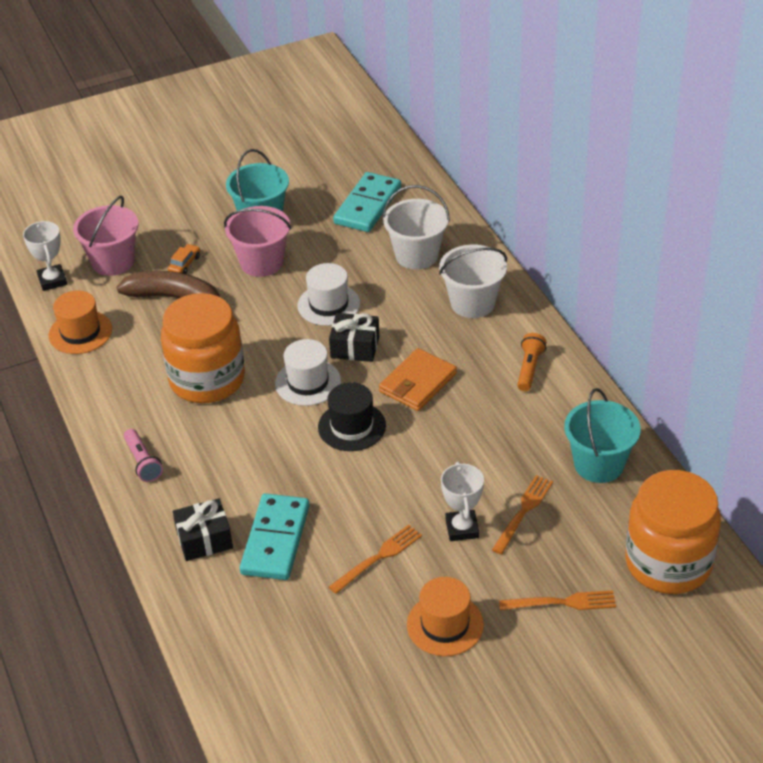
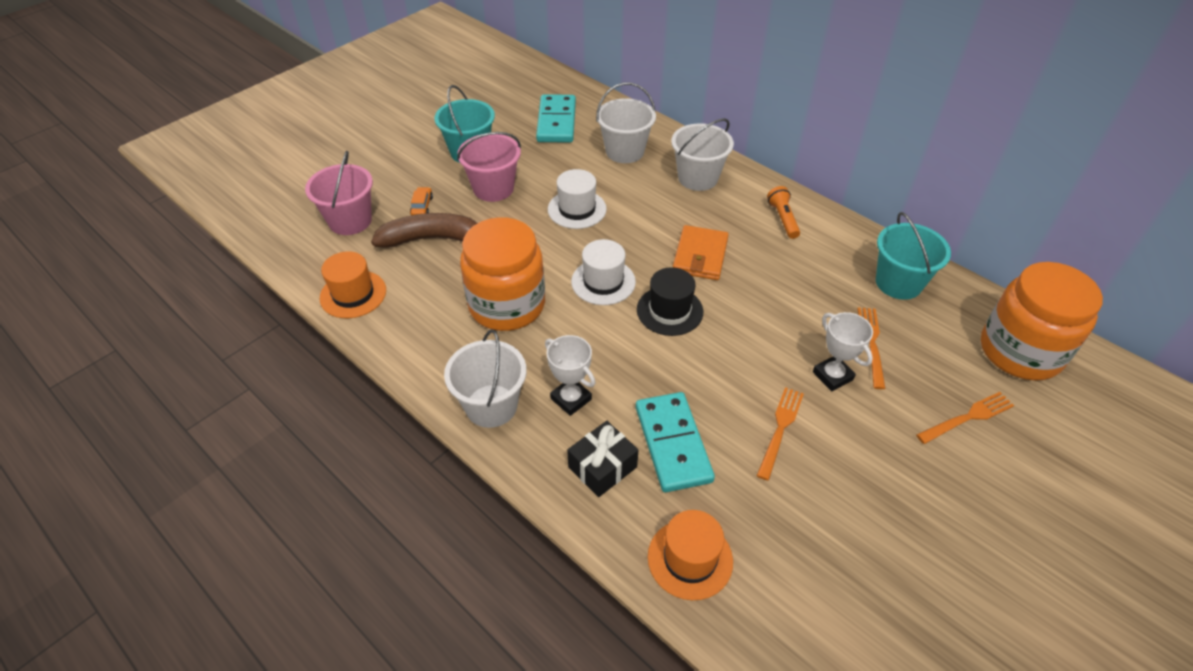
camera: 25 degrees left, 5 degrees up
white trophy [23,221,67,291] -> white trophy moved to [545,335,595,416]
pink flashlight [124,429,163,482] -> white bucket [444,329,527,428]
black gift [329,313,379,362] -> none
orange hat [407,577,484,656] -> orange hat moved to [648,510,733,600]

